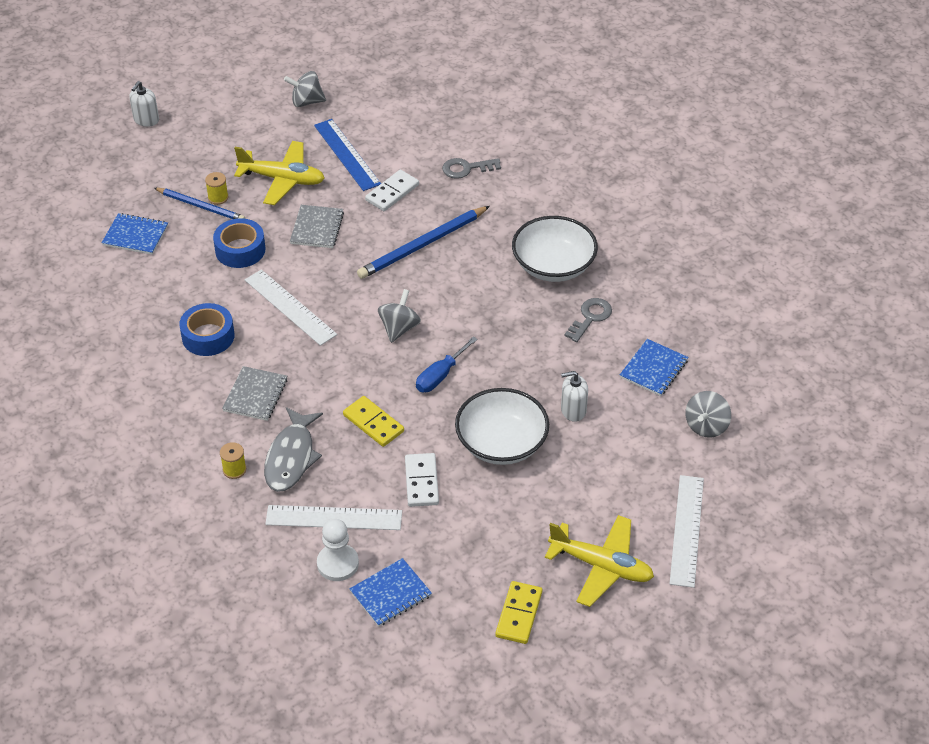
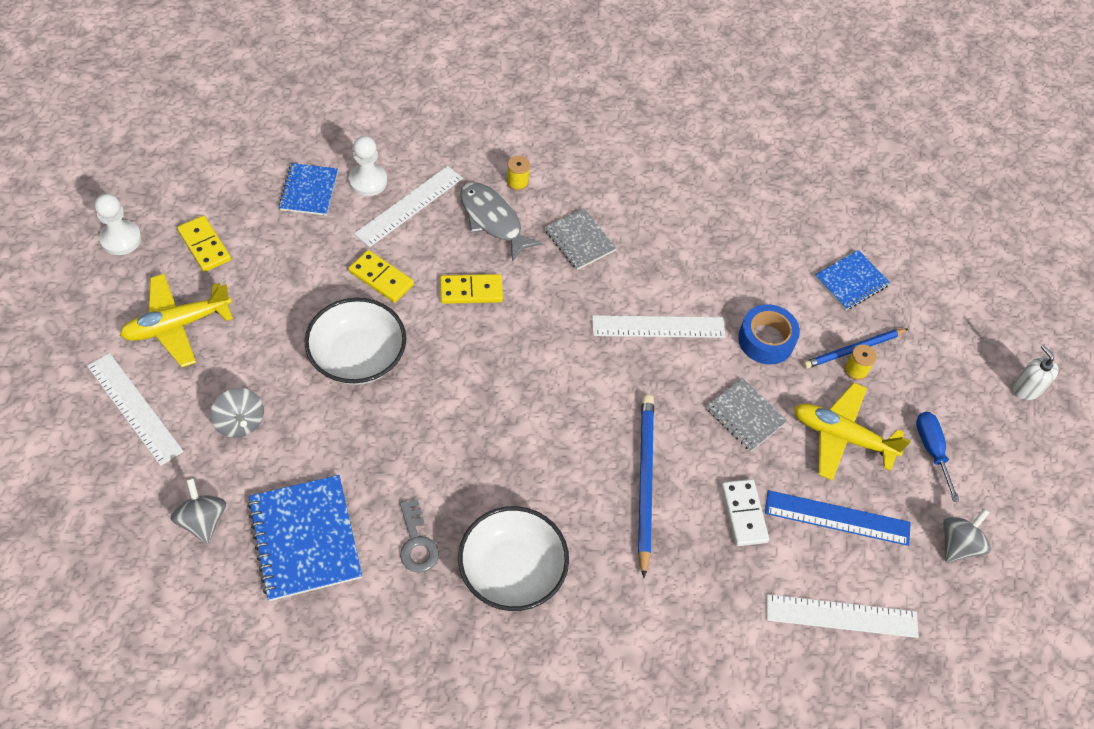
camera: 125 degrees right, 10 degrees up
blue tape [179,303,234,356] -> none
yellow plane [234,141,325,205] -> yellow plane turned 60 degrees clockwise [794,383,911,481]
grey spinning top [378,289,421,343] -> grey spinning top moved to [210,388,264,438]
white domino [405,453,439,507] -> yellow domino [348,250,414,303]
blue screwdriver [416,336,478,392] -> blue screwdriver moved to [916,412,960,502]
grey key [442,158,501,179] -> none
white soap dispenser [561,371,588,422] -> none
blue notebook [620,339,688,396] -> blue notebook [247,475,362,601], size x1.63
none -> white pawn [95,194,142,255]
none -> white ruler [767,594,919,638]

